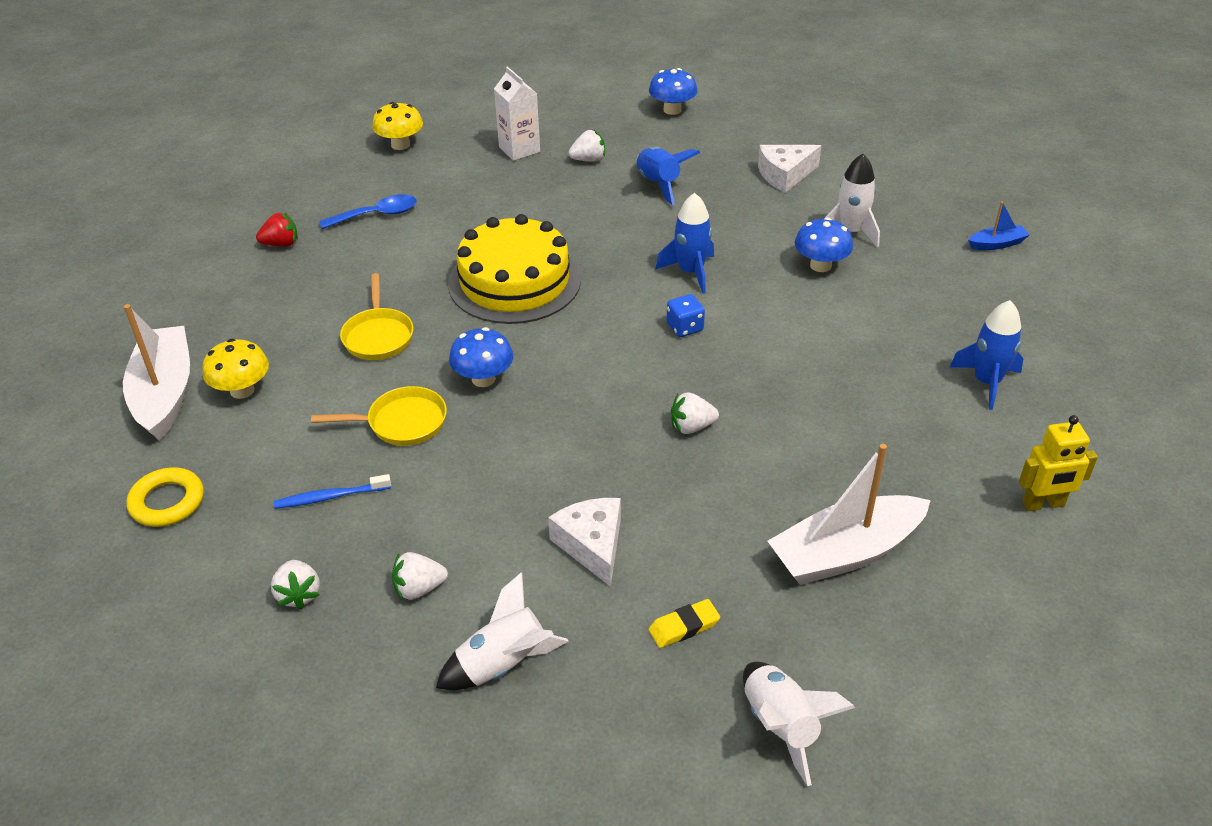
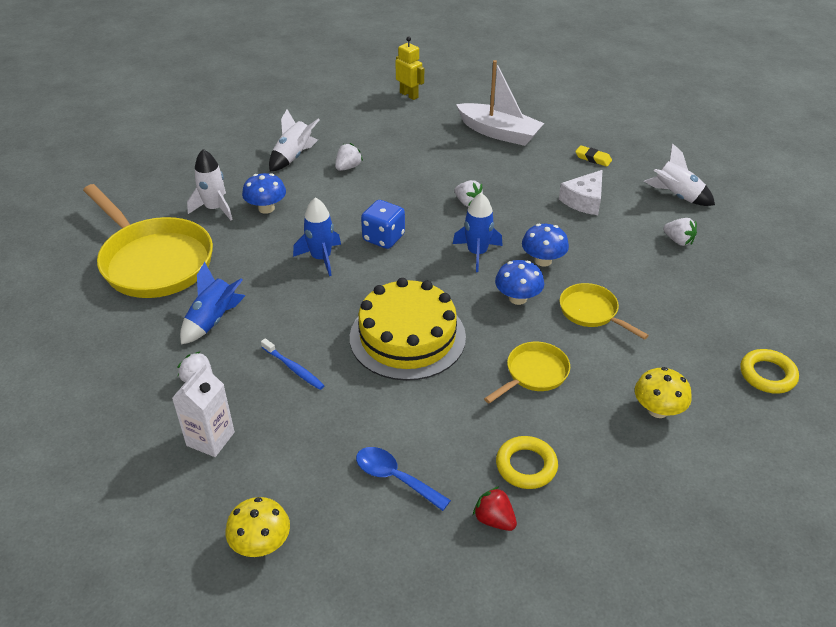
camera: 125 degrees left, 0 degrees up
white boat [123,304,190,440] -> none
white strawberry [271,560,320,610] -> white strawberry moved to [335,143,363,171]
blue toothbrush [274,474,391,509] -> blue toothbrush moved to [261,338,325,390]
blue mushroom [649,68,698,115] -> blue mushroom moved to [522,224,569,267]
blue dice [667,294,705,337] -> blue dice [361,200,405,249], size x1.53
white rocket [743,662,855,786] -> white rocket moved to [269,109,320,172]
white cheese [758,145,822,193] -> yellow pan [83,184,213,298]
blue rocket [950,300,1024,410] -> blue rocket moved to [453,193,503,272]
blue boat [968,201,1030,250] -> none
none -> yellow ring [496,436,558,489]

